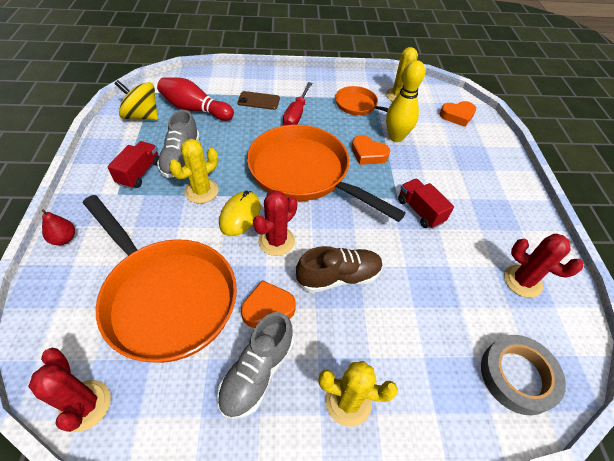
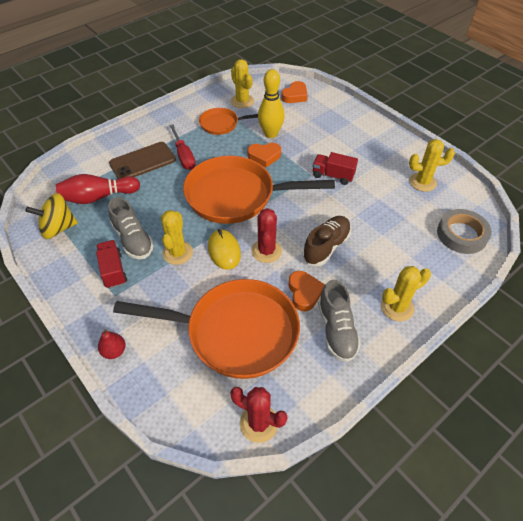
camera: 35 degrees left, 0 degrees up
brown phone [237,91,280,110] -> brown phone [109,142,176,179], size x1.57
orange heart [241,280,296,328] -> orange heart turned 135 degrees clockwise [289,271,325,311]
red cactus [504,234,583,298] -> yellow cactus [409,139,455,192]

